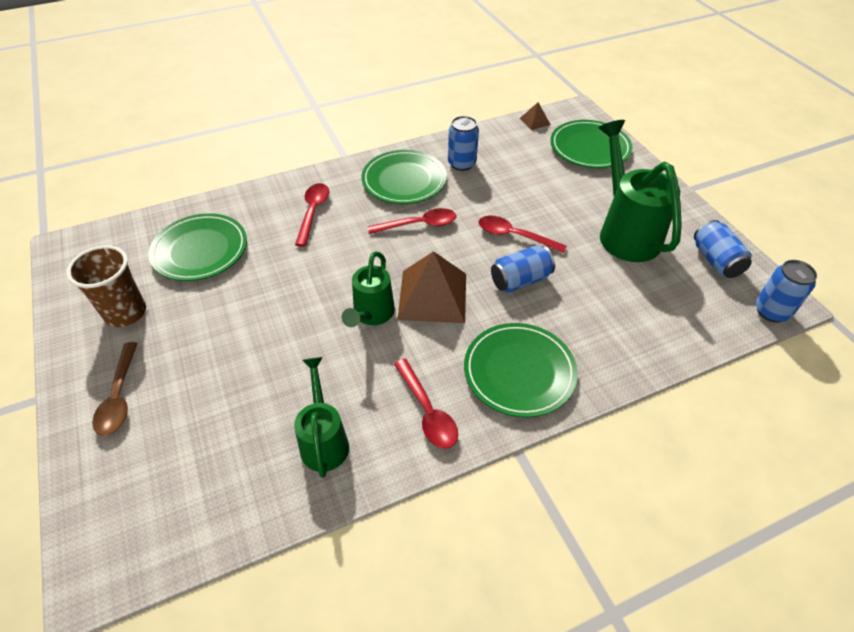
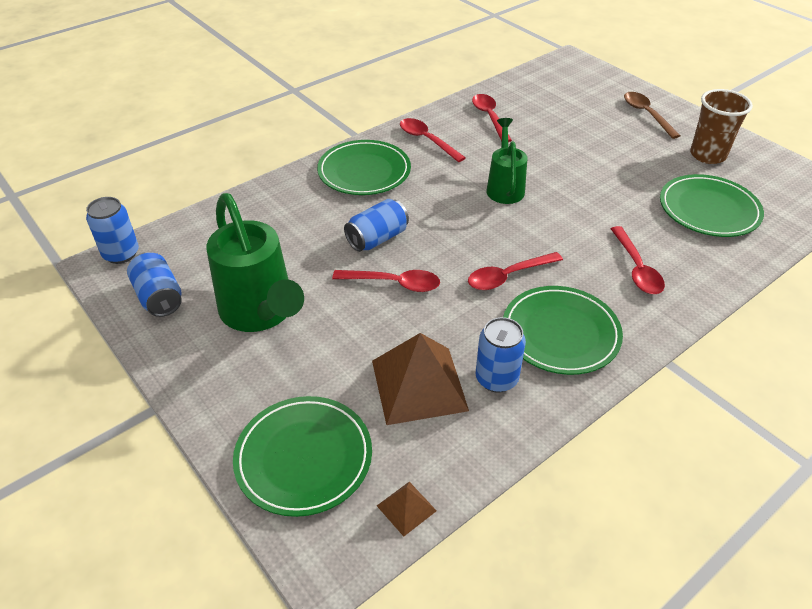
camera: 165 degrees right, 5 degrees down
green watering can [294,357,349,478] -> red spoon [472,94,512,142]
brown pyramid [397,251,466,323] -> brown pyramid moved to [372,333,469,425]

